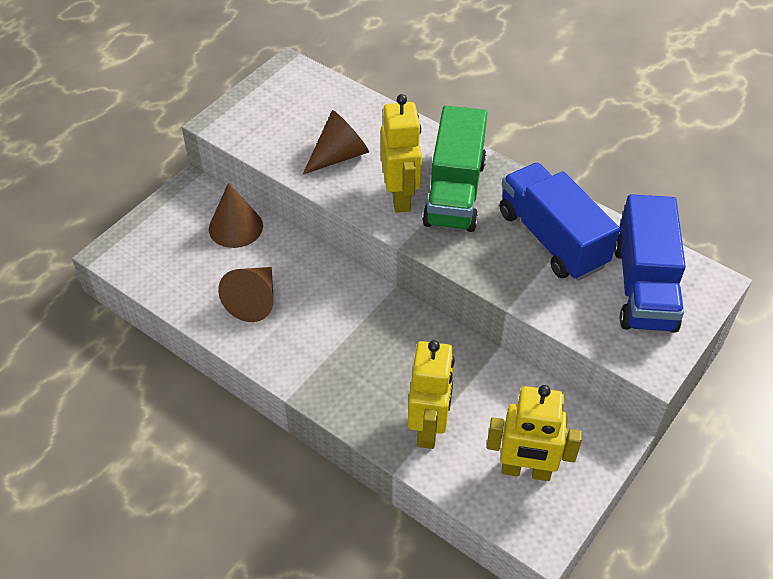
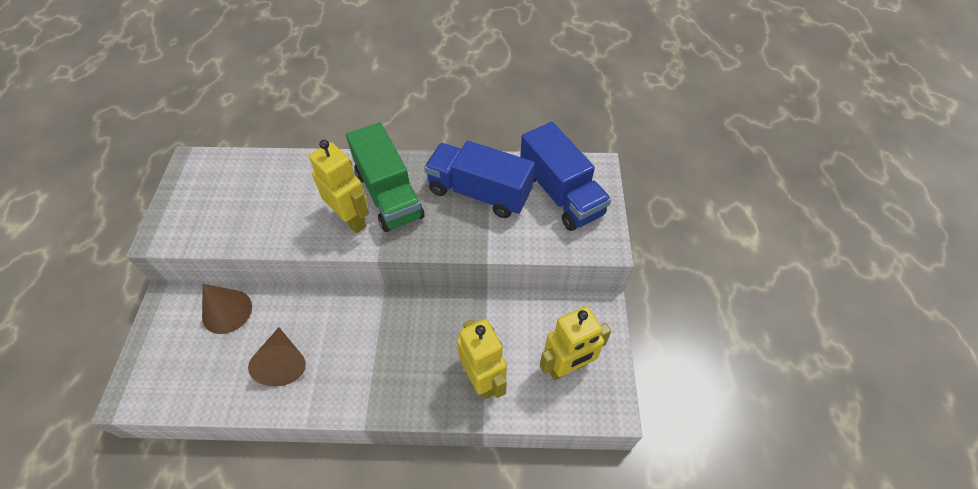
camera: 35 degrees left, 5 degrees up
brown cone [303,110,369,174] -> none

